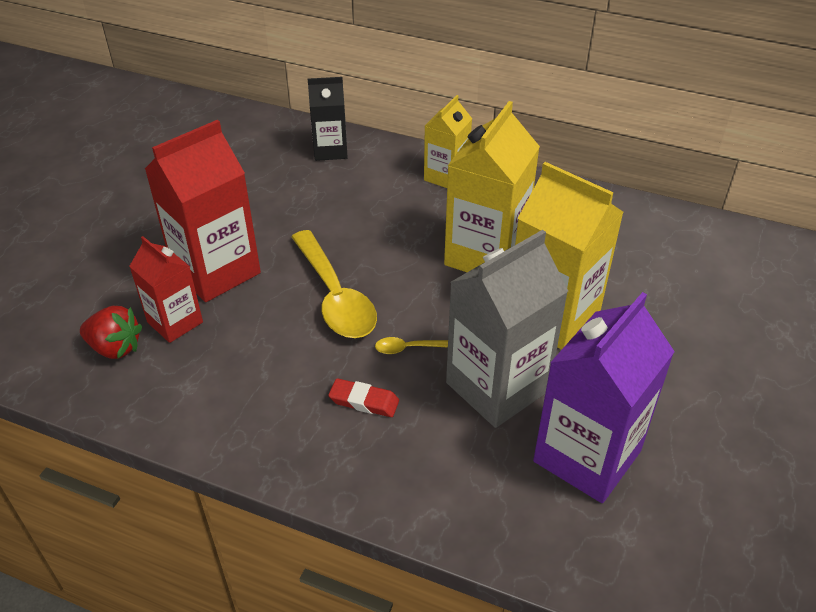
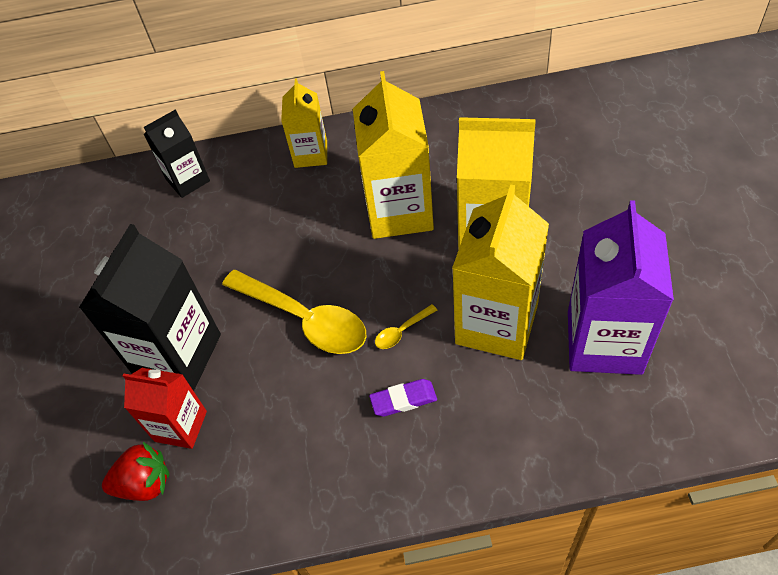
camera: 25 degrees left, 10 degrees up
red carton [145,120,261,302] -> black carton [79,224,221,391]
red eraser [328,378,399,417] -> purple eraser [369,379,437,416]
grey carton [446,230,568,428] -> yellow carton [452,184,549,360]

